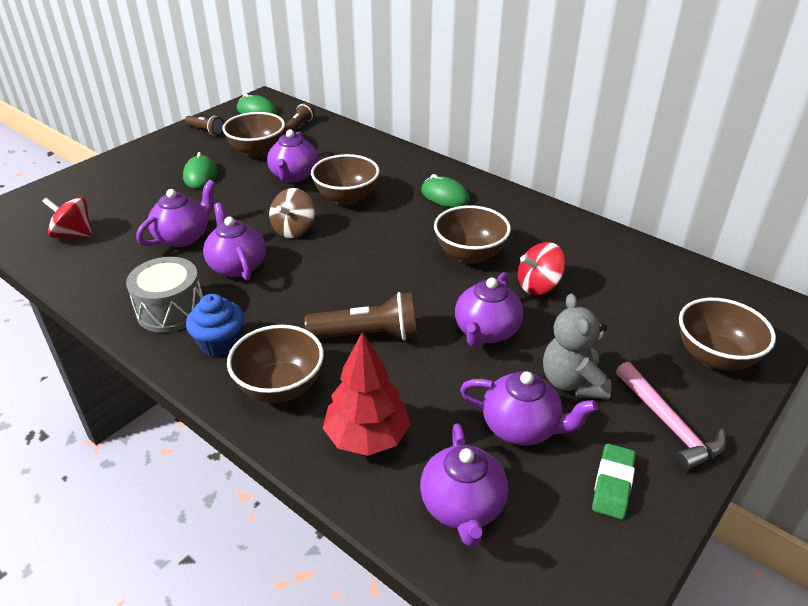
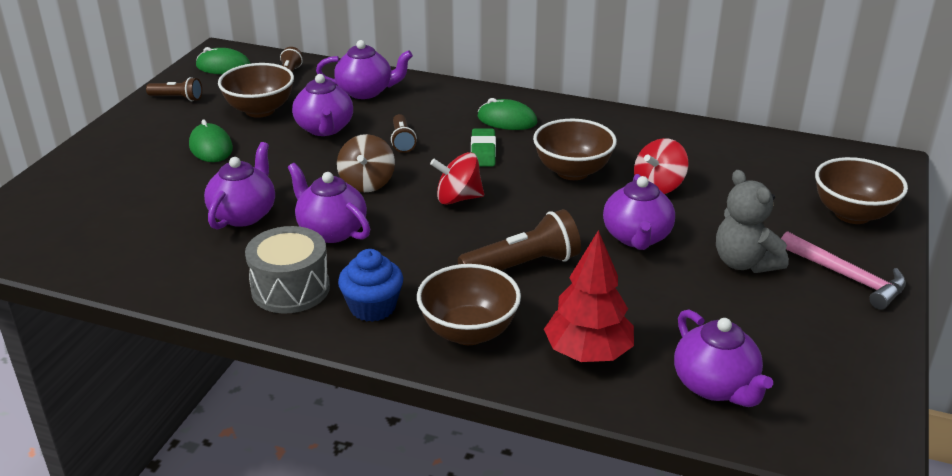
camera: 20 degrees left, 5 degrees down
red spinning top [42,197,93,238] -> red spinning top moved to [430,152,484,205]
brown bowl [311,154,380,206] -> brown flashlight [391,114,417,153]
purple teapot [460,371,598,445] -> purple teapot moved to [316,40,413,99]
green eraser [592,444,636,519] -> green eraser moved to [471,128,496,167]

